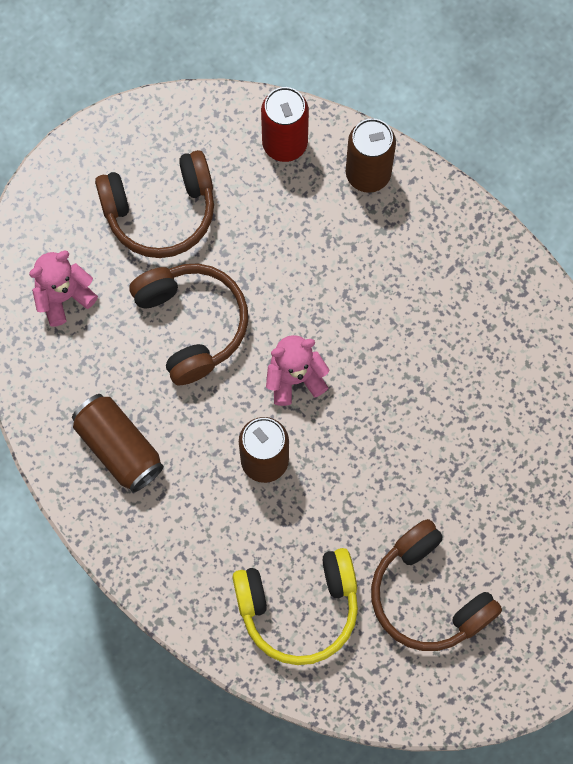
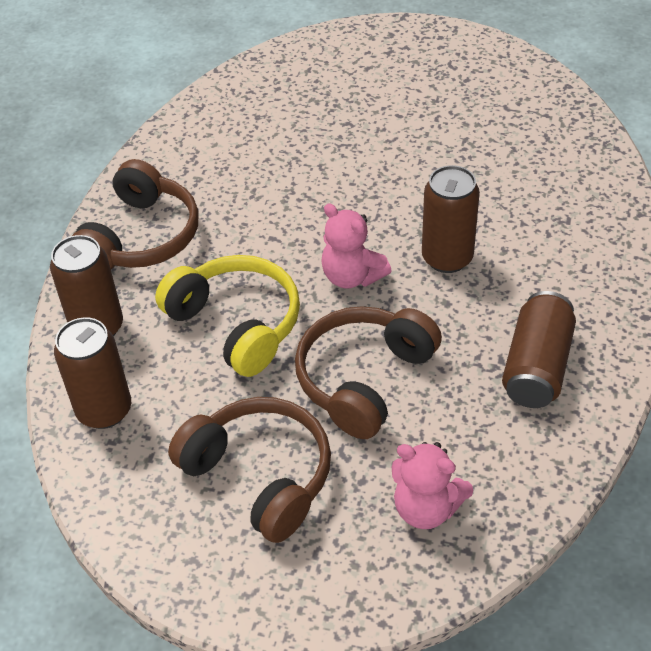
camera: 120 degrees left, 25 degrees down
yellow headphones [232,548,358,665] -> yellow headphones moved to [155,255,300,377]
red can [261,87,309,162] -> brown can [54,317,131,429]
brown headphones [371,519,502,651] -> brown headphones moved to [72,159,199,269]

